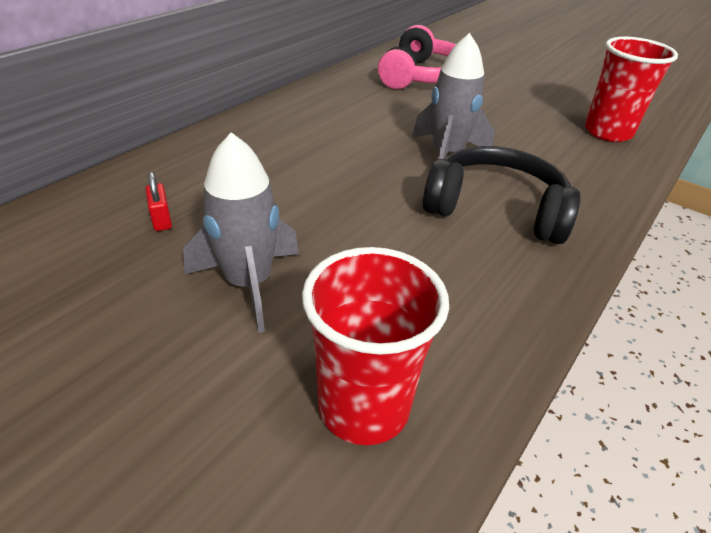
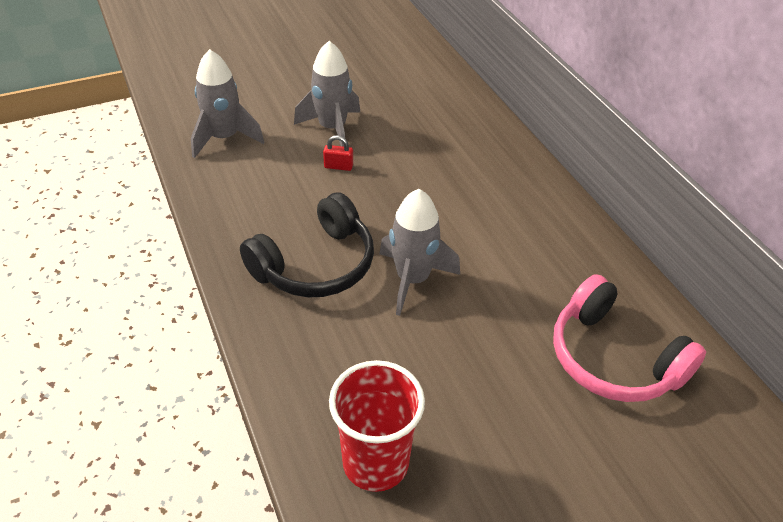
camera: 120 degrees right, 5 degrees up
red padlock [146,171,172,231] -> red padlock moved to [323,135,353,171]
red cup [302,247,449,445] -> grey rocket [191,49,264,158]

